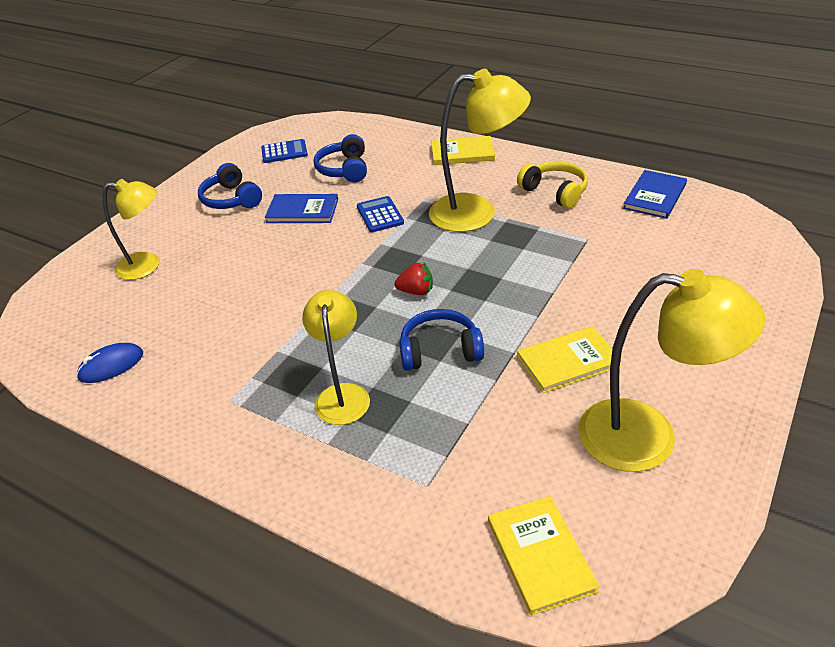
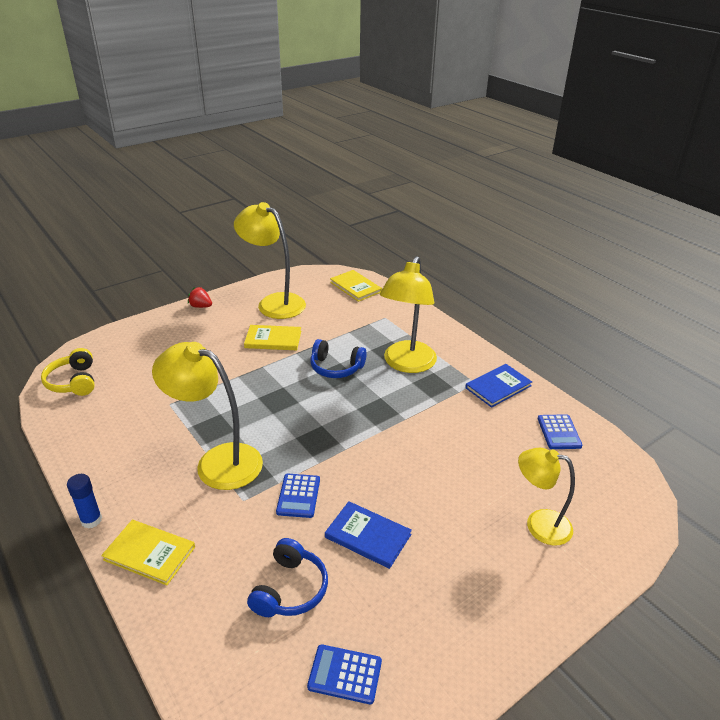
camera: 160 degrees left, 5 degrees down
blue mouse [76,343,143,383] -> blue calculator [538,414,582,449]
blue headphones [198,163,262,209] -> none
yellow lamp [302,290,370,425] -> yellow lamp [380,256,437,373], size x1.56
red strawberry [394,263,433,295] -> red strawberry moved to [188,287,212,308]
yellow book [488,496,600,616] -> yellow book turned 45 degrees counterclockwise [330,270,382,302]
yellow headphones [517,161,588,209] -> yellow headphones moved to [41,348,95,396]
blue book [623,170,687,219] -> blue book moved to [465,364,532,408]
none -> blue glue stick [67,474,102,529]

